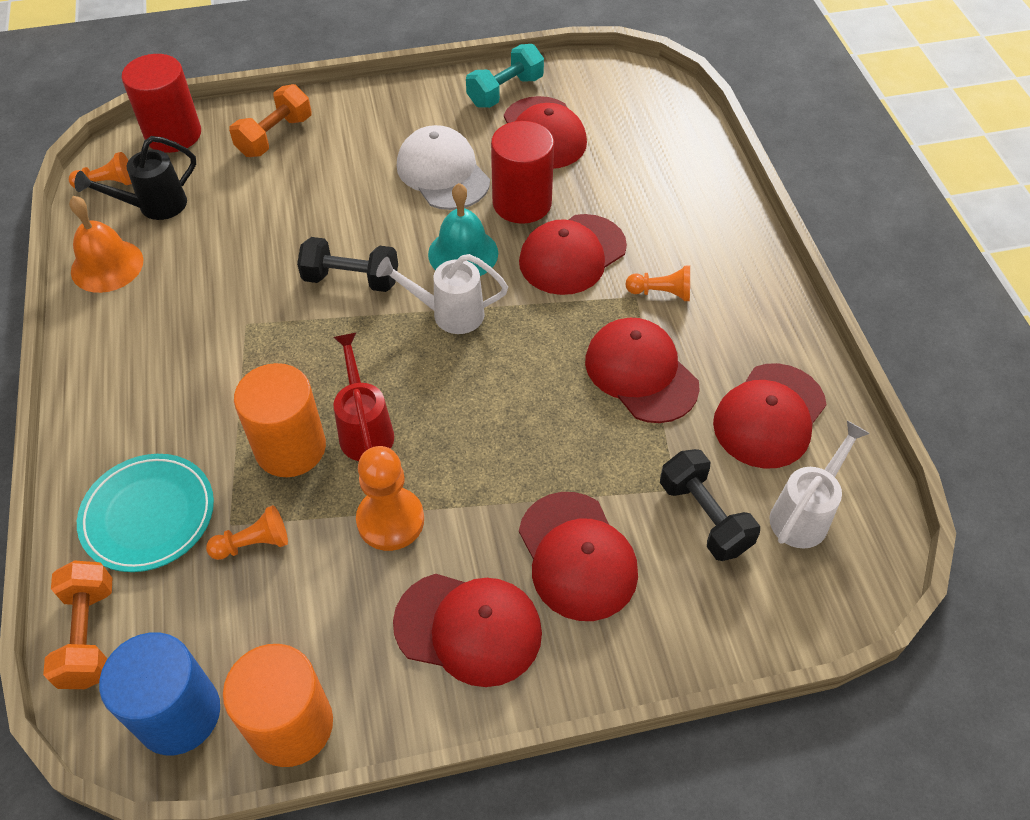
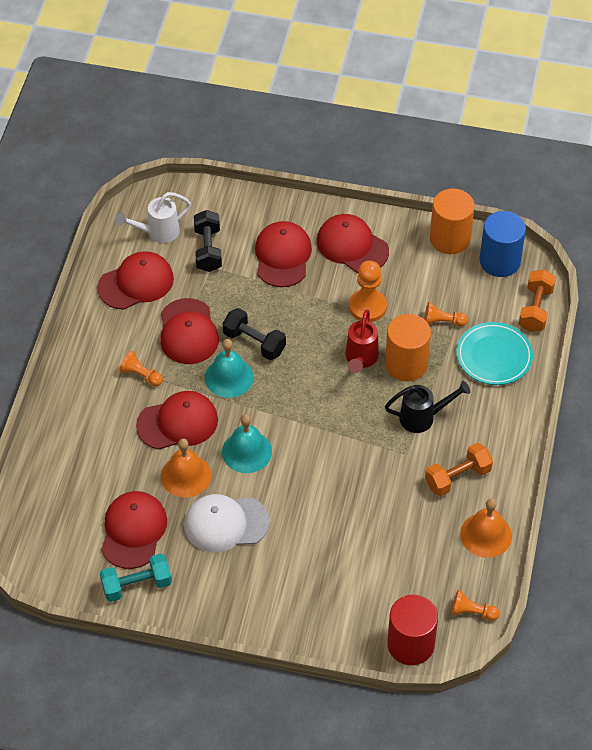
camera: 155 degrees left, 0 degrees up
black watering can [75,136,196,220] -> black watering can moved to [385,381,470,433]
orange dumbbell [229,84,311,157] -> orange dumbbell moved to [425,443,493,496]
black dumbbell [297,237,398,292] -> black dumbbell moved to [223,308,286,360]
white watering can [376,254,508,334] -> none
white cap [397,125,490,210] -> white cap turned 90 degrees clockwise [184,494,270,552]
red cylinder [491,121,554,224] -> orange bell [161,438,211,498]
none -> turquoise bell [205,339,254,398]

